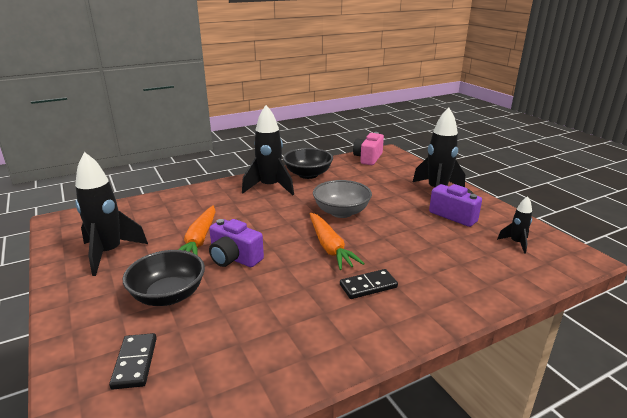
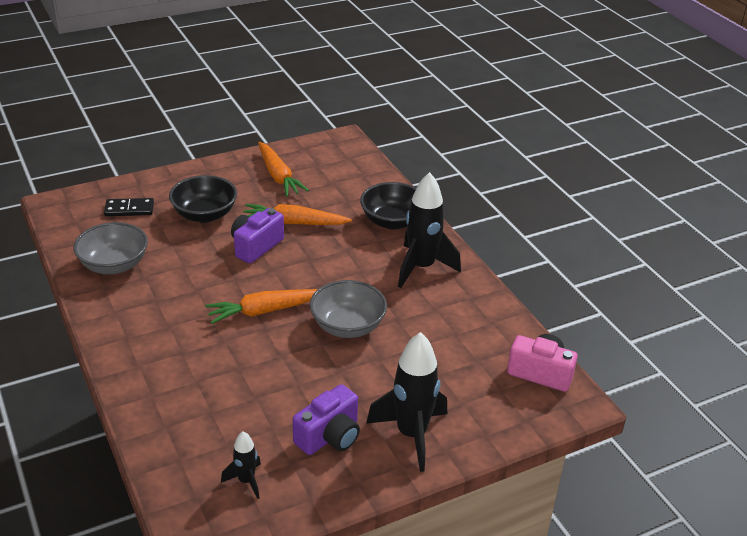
camera: 90 degrees right, 10 degrees up
black rocket [75,152,148,276] -> orange carrot [258,142,309,197]
black bowl [283,148,333,179] -> black bowl moved to [360,182,416,230]
black domino [340,269,398,299] -> none
none -> grey bowl [73,222,148,274]

